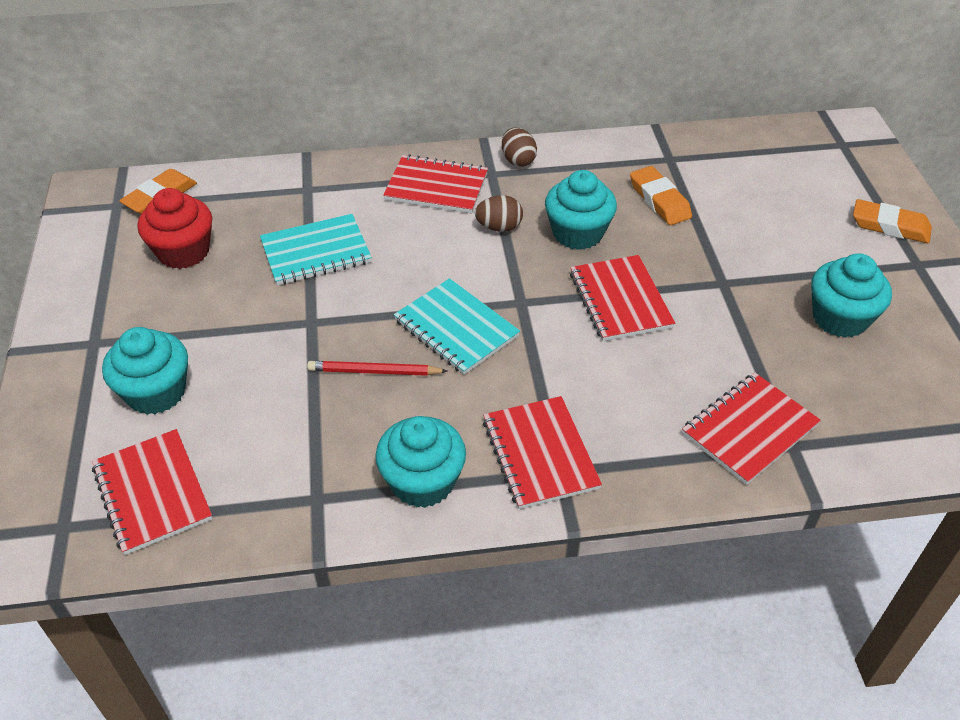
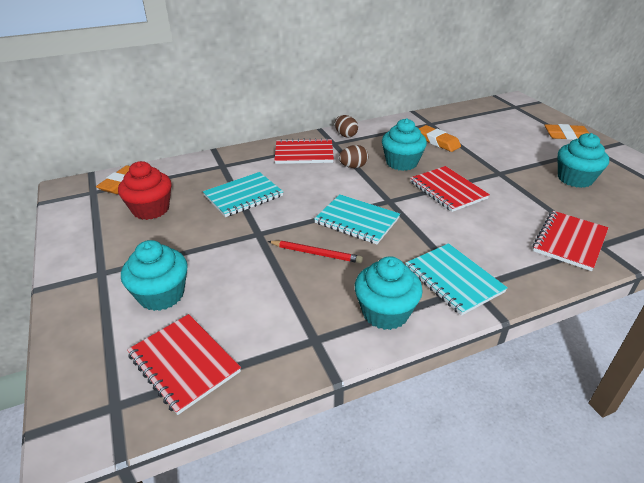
camera: 15 degrees left, 10 degrees down
red pencil [307,361,448,376] -> red pencil turned 150 degrees counterclockwise [268,240,363,263]
red notebook [483,396,602,509] -> turquoise notebook [405,243,508,316]

